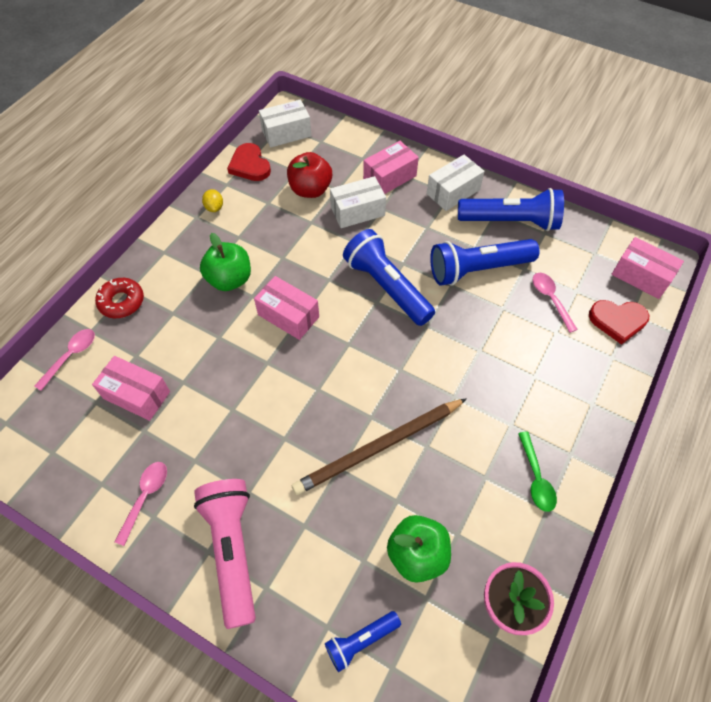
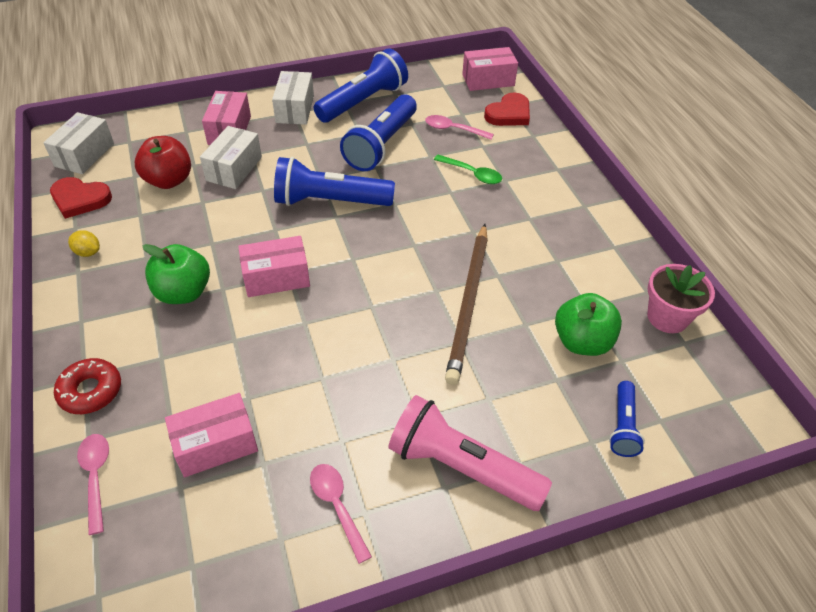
camera: 50 degrees left, 10 degrees down
green spoon [518,432,557,512] -> green spoon moved to [434,155,502,184]

